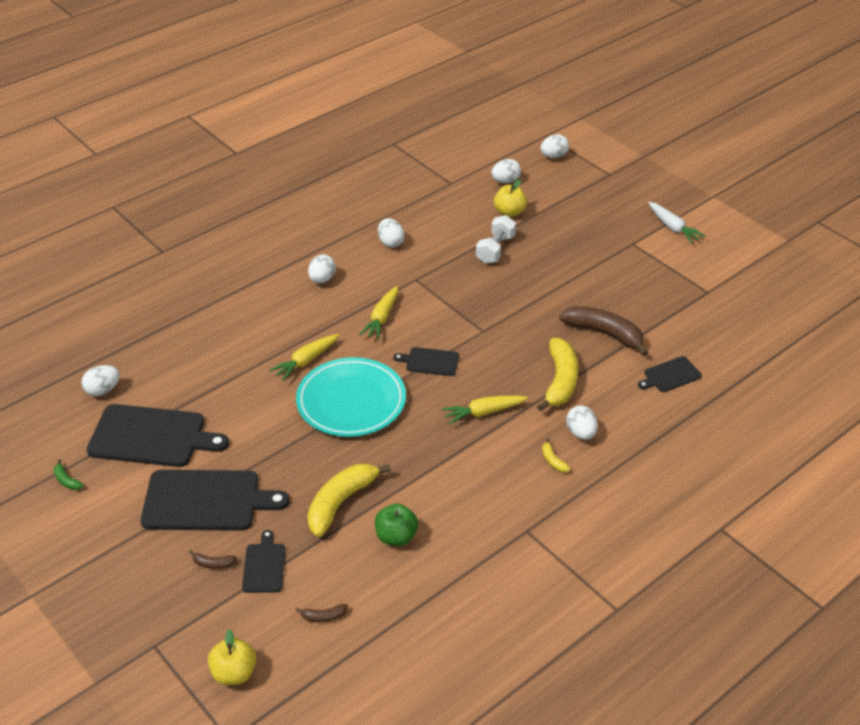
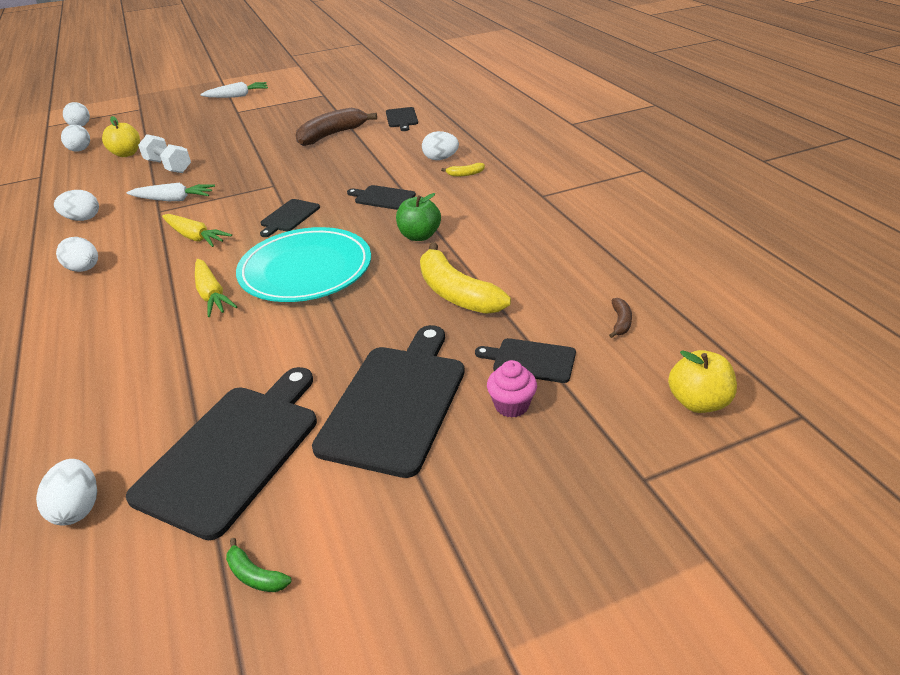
camera: 70 degrees left, 5 degrees down
green banana [54,459,84,490] -> green banana turned 60 degrees clockwise [226,538,292,592]
brown banana [189,550,237,569] -> pink cupcake [487,360,537,418]
green apple [375,504,418,546] -> green apple moved to [396,193,441,241]
yellow carrot [442,395,528,425] -> black cutting board [347,185,416,210]
yellow banana [537,338,578,411] -> none
none -> white carrot [127,183,215,201]

